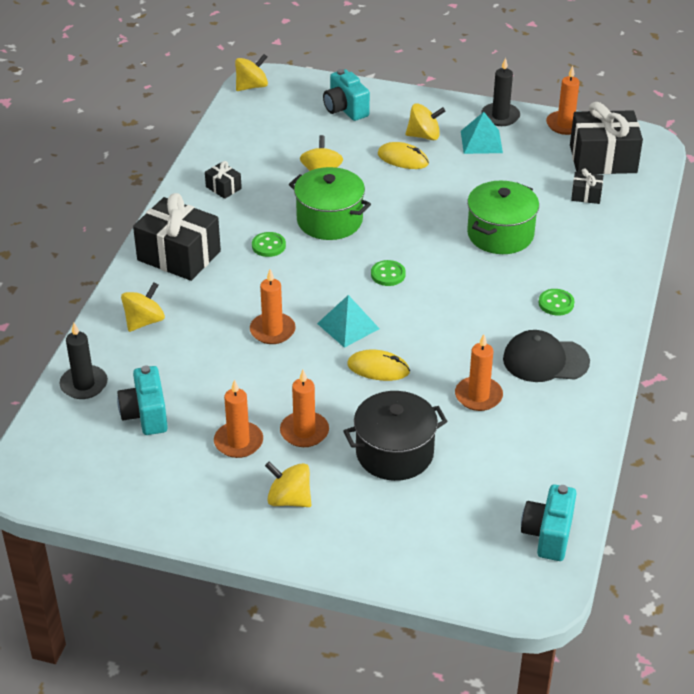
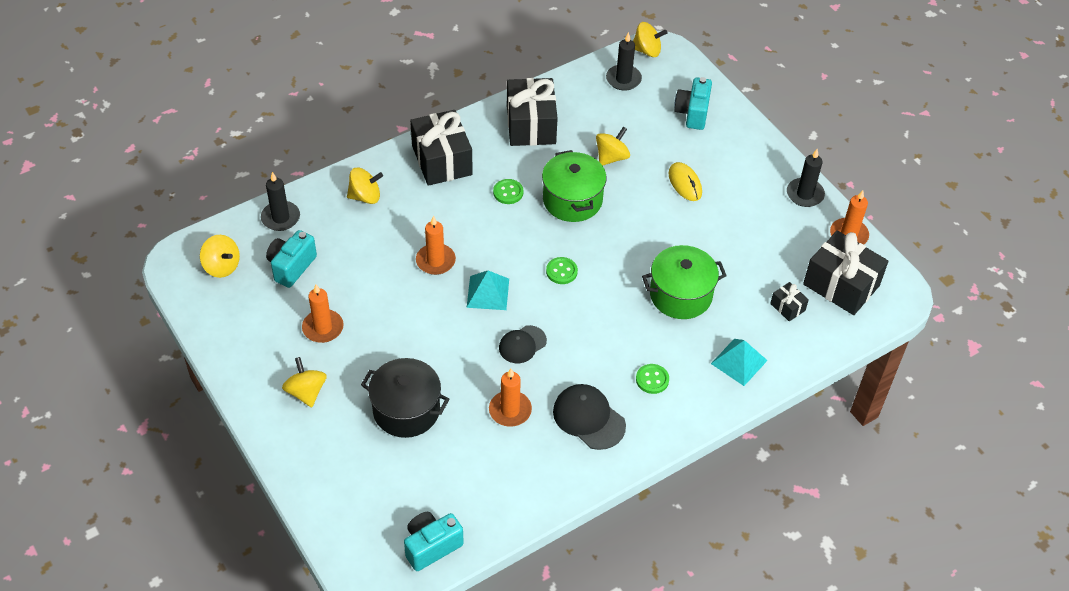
camera: 40 degrees right, 10 degrees up
black gift [205,161,242,199] -> black gift [507,78,558,146], size x2.20
orange candle [280,370,329,447] -> none
yellow mouse [347,350,410,381] -> none
yellow spinning top [406,103,445,140] -> yellow spinning top moved to [200,235,240,278]
turquoise pyramid [461,112,503,154] -> turquoise pyramid moved to [711,339,768,386]
none -> black cap [499,325,547,363]
none -> black candle [606,32,642,91]

